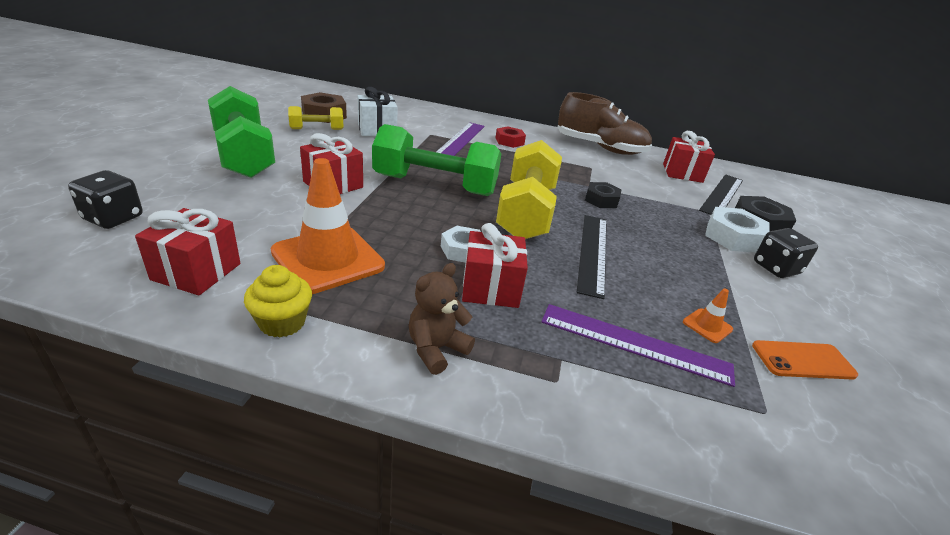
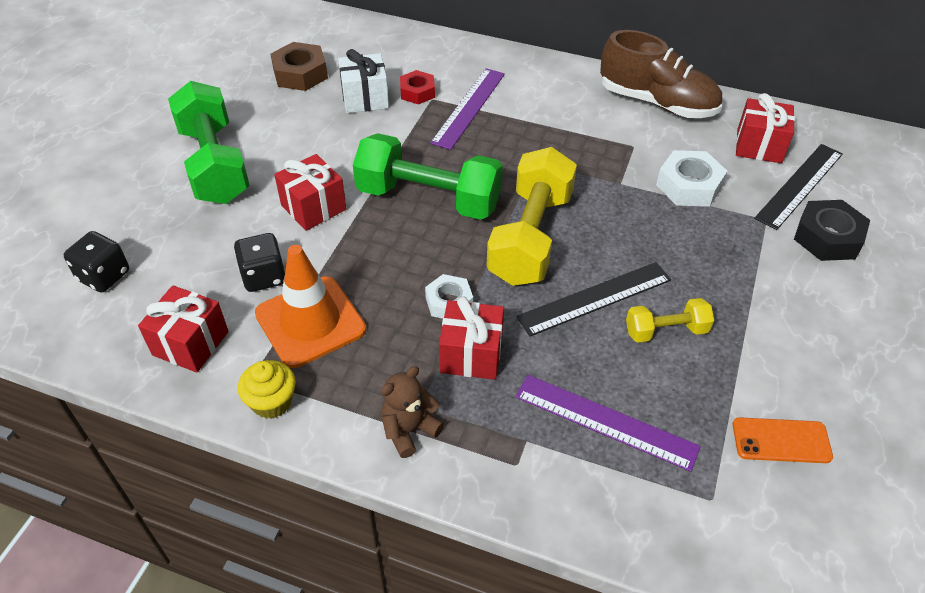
camera: 10 degrees right, 15 degrees up
yellow dumbbell [288,106,343,130] -> yellow dumbbell moved to [626,298,714,343]
red nut [495,126,526,148] -> red nut moved to [400,70,435,105]
black ruler [577,215,607,299] -> black ruler turned 45 degrees clockwise [516,262,671,337]
black nut [585,182,622,208] -> none
orange traffic cone [683,289,733,343] -> none
white nut [705,207,770,253] -> white nut moved to [656,150,727,207]
black dice [754,228,818,278] -> black dice moved to [234,233,285,292]

